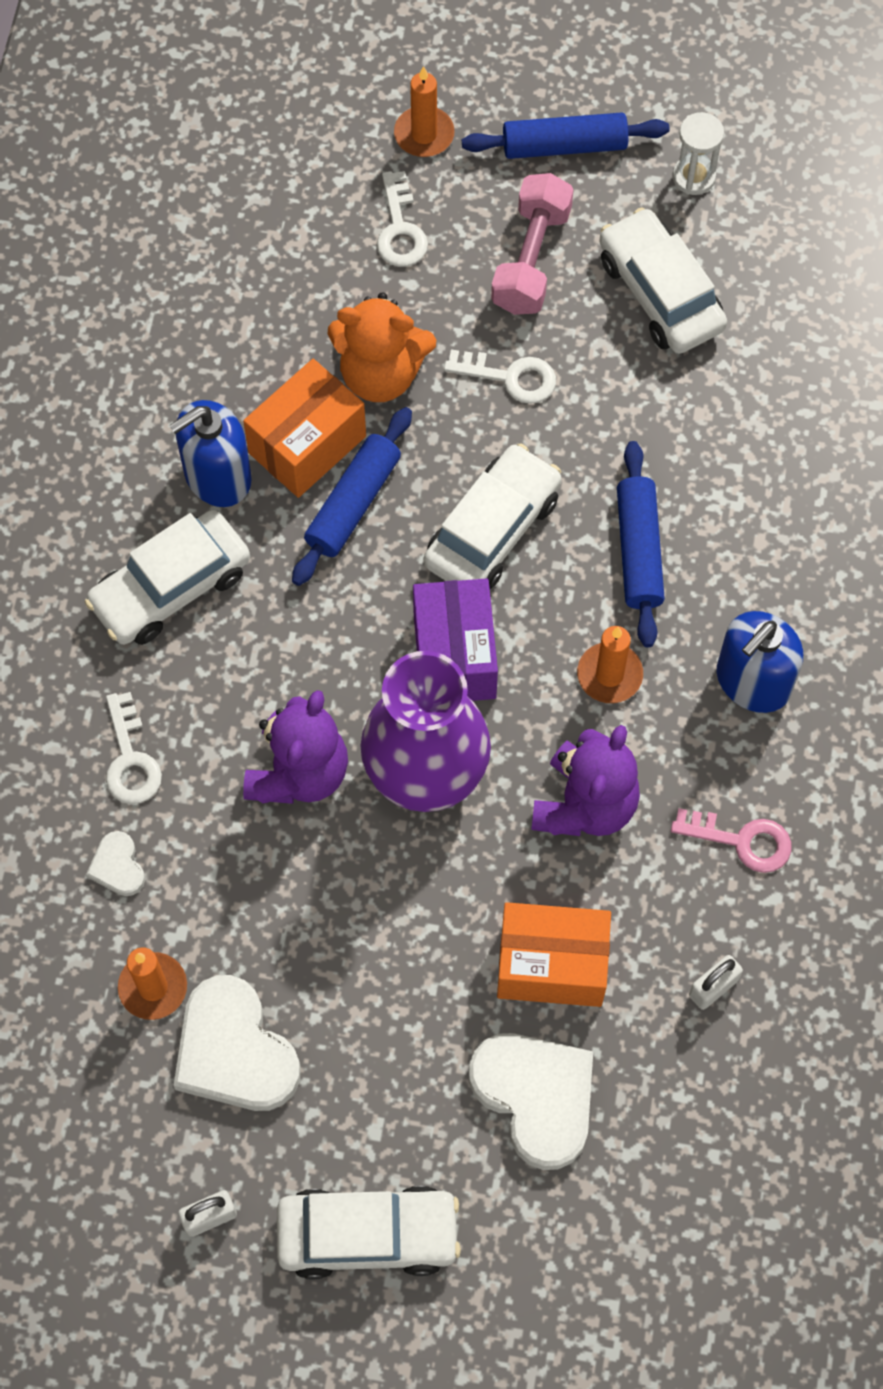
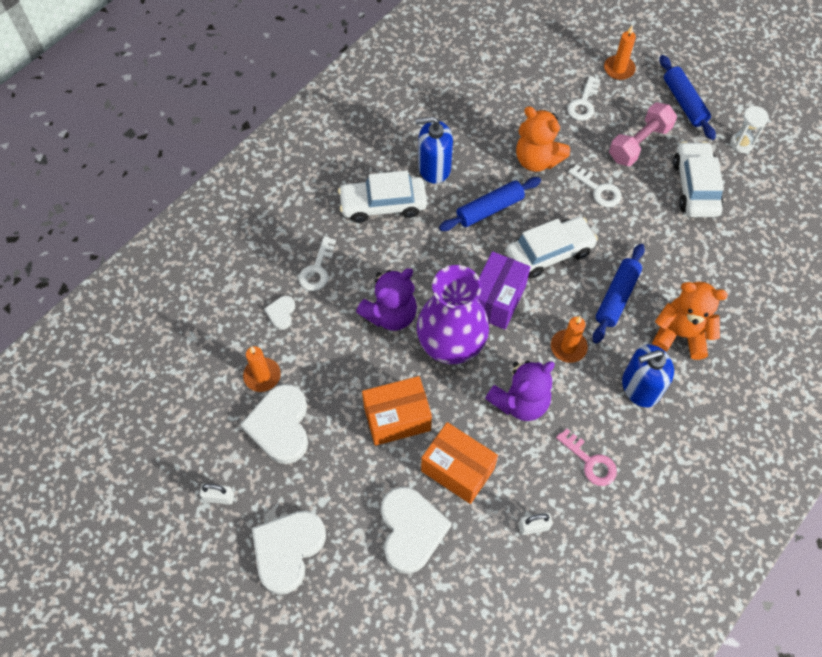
camera: 30 degrees right, 5 degrees down
orange box [243,359,366,498] -> orange box moved to [362,376,432,446]
white car [277,1186,461,1279] -> white heart [252,511,326,595]
blue rolling pin [462,112,669,159] -> blue rolling pin turned 45 degrees clockwise [660,55,716,140]
none -> orange teddy bear [652,282,728,360]

